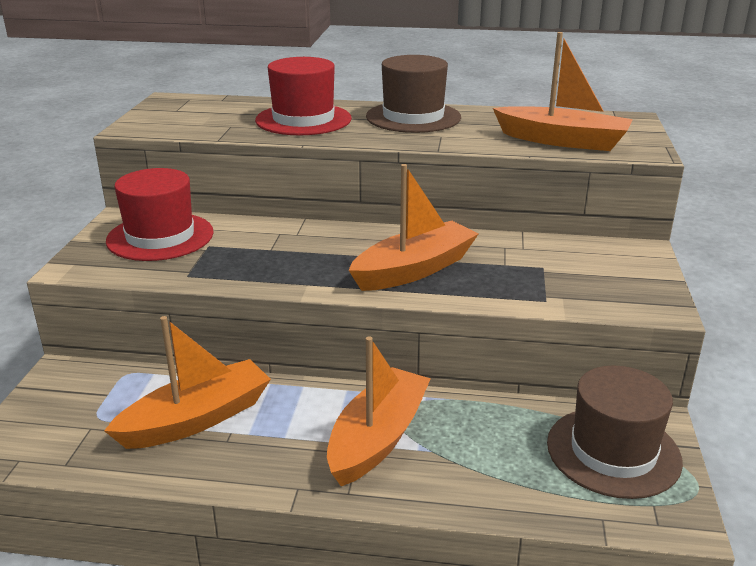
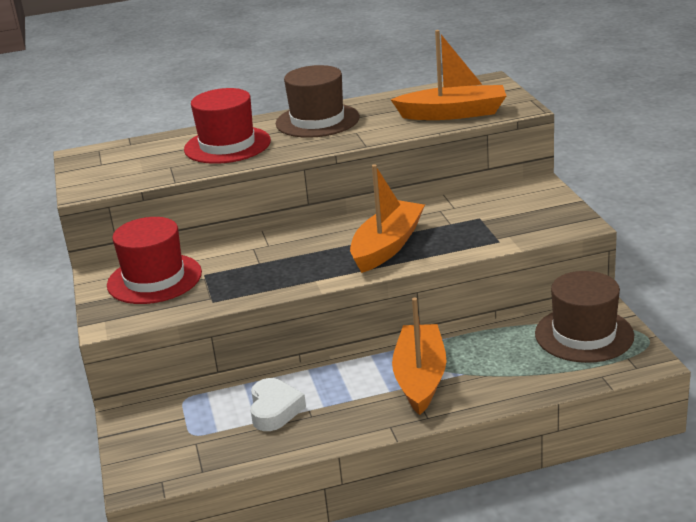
camera: 20 degrees left, 0 degrees up
orange boat [104,316,271,449] -> white heart [250,378,306,431]

